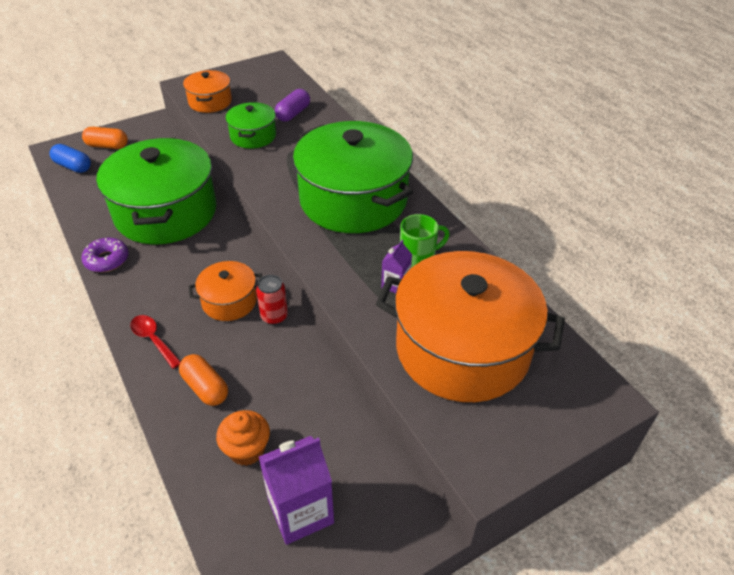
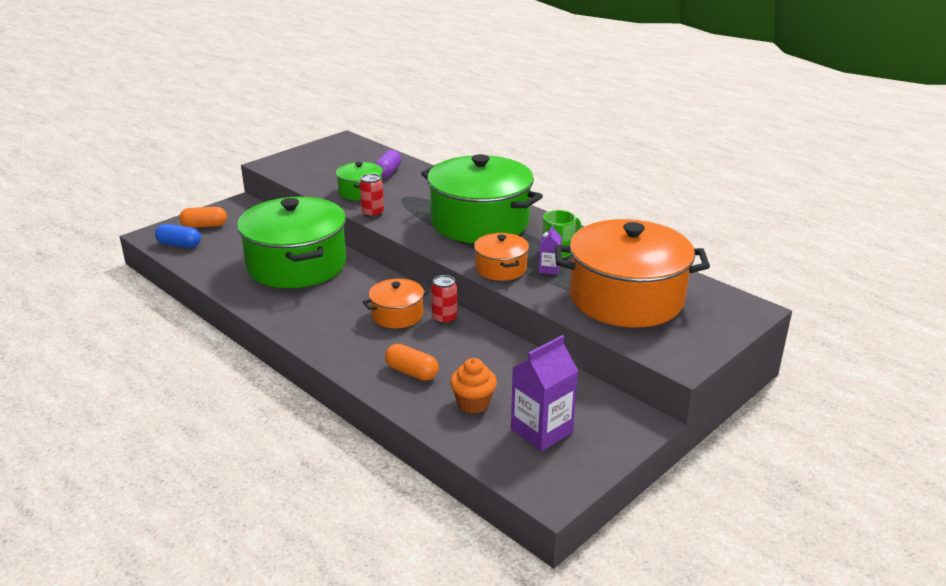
camera: 15 degrees left, 15 degrees down
purple donut [81,238,129,272] -> none
red spoon [130,315,181,369] -> none
orange pot [183,70,232,113] -> orange pot moved to [474,233,529,281]
none -> red can [360,174,384,218]

